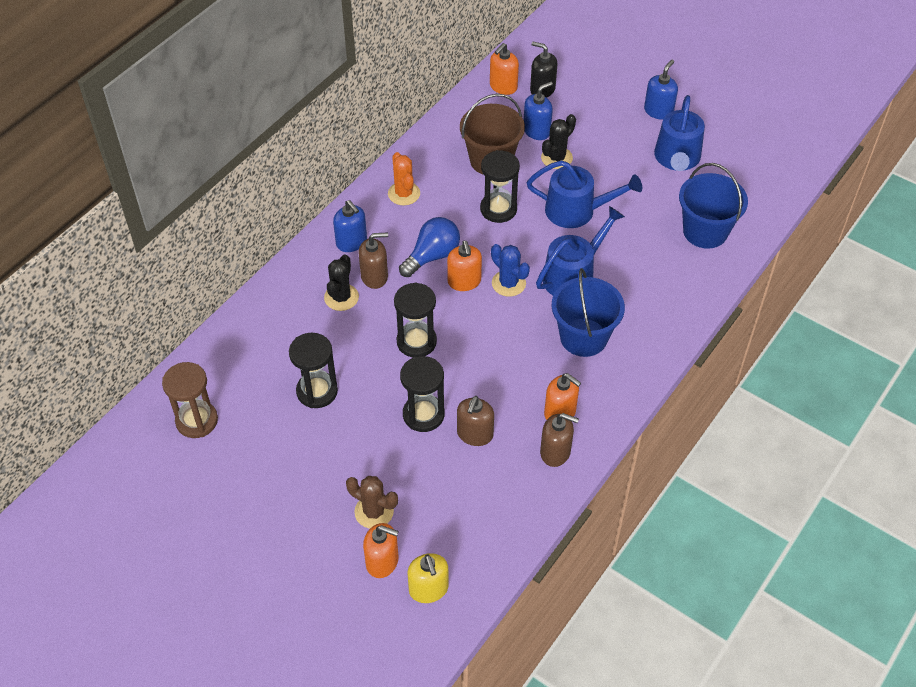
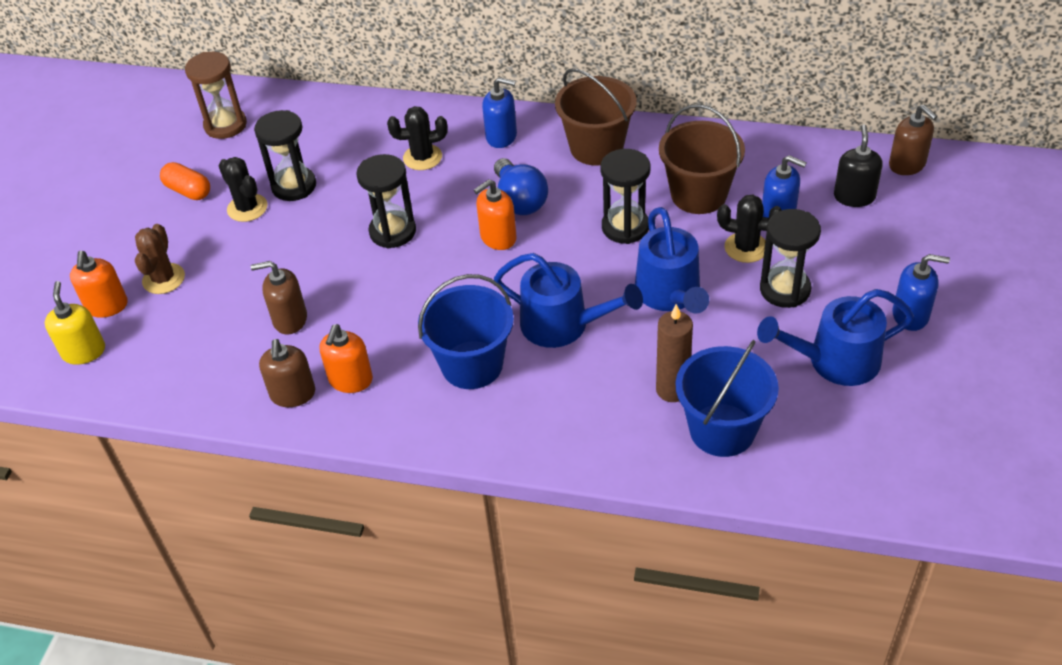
camera: 70 degrees right, 5 degrees down
blue soap dispenser [333,200,367,252] -> blue soap dispenser turned 105 degrees counterclockwise [482,77,517,148]
brown soap dispenser [359,232,388,289] -> brown soap dispenser moved to [889,105,938,175]
orange cactus [388,152,420,205] -> brown bucket [555,68,637,165]
blue light bulb [399,217,460,277] -> blue light bulb turned 45 degrees clockwise [494,158,548,215]
black hourglass [400,356,445,432] -> black hourglass moved to [760,209,821,308]
yellow soap dispenser [408,553,449,603] -> yellow soap dispenser turned 120 degrees clockwise [45,281,105,365]
orange soap dispenser [490,43,519,95] -> none
blue cactus [491,244,530,297] -> none
none -> orange capsule [160,162,210,200]
none -> black cactus [219,157,268,222]
none -> brown candle [656,304,693,402]

